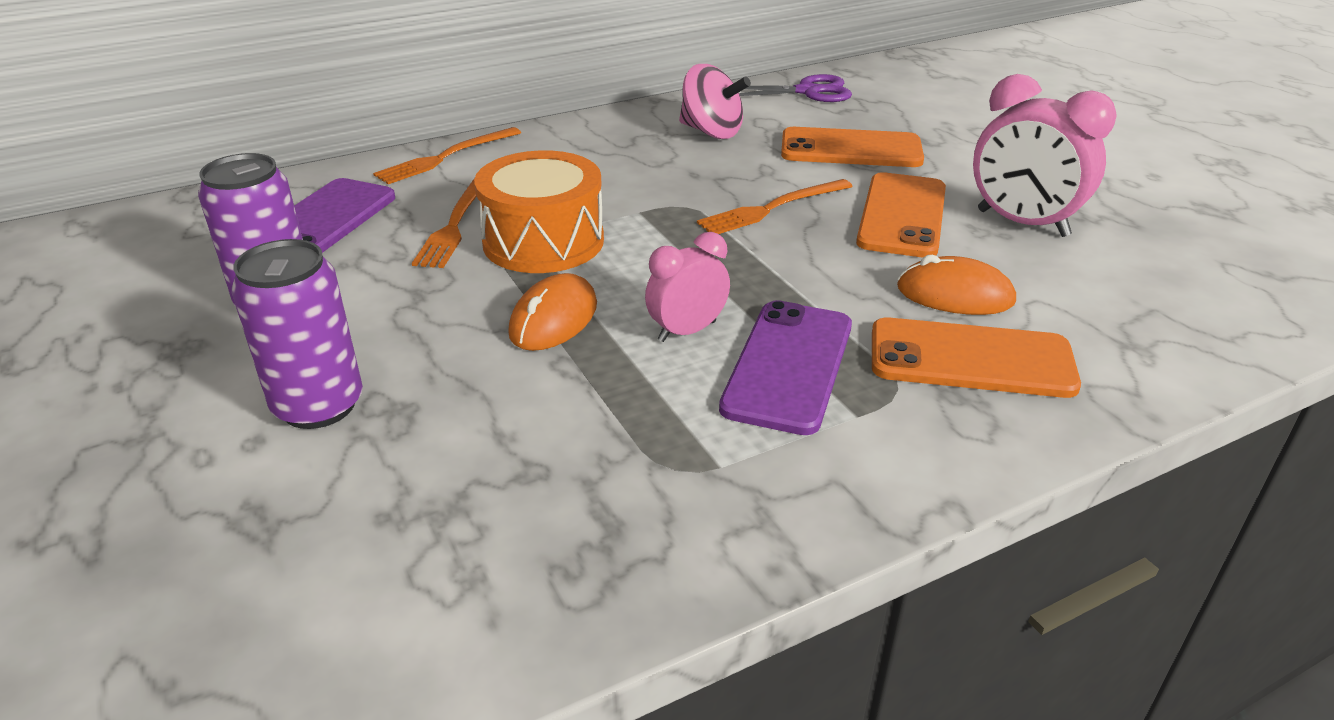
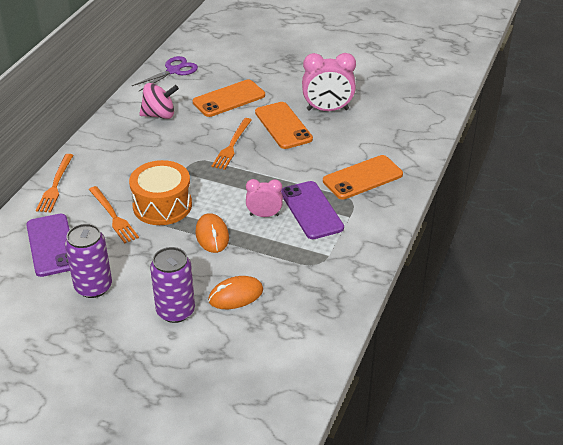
camera: 40 degrees left, 5 degrees up
pink clock [645,232,730,342] -> pink clock turned 75 degrees clockwise [246,179,283,217]
orange mouse [897,255,1016,315] -> orange mouse moved to [208,276,263,309]

